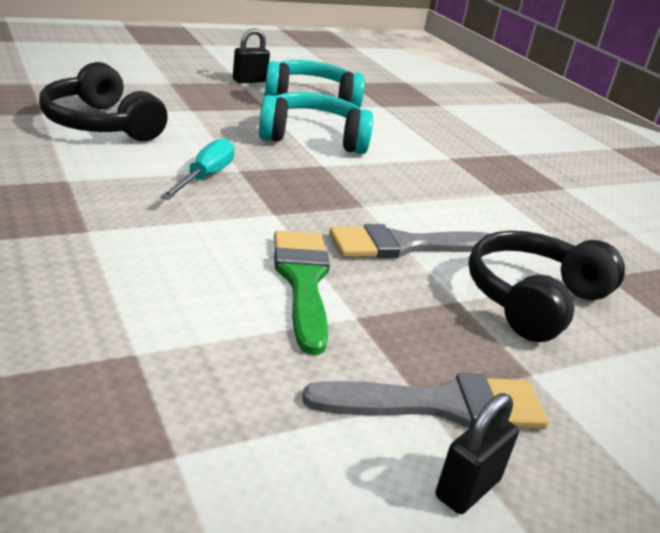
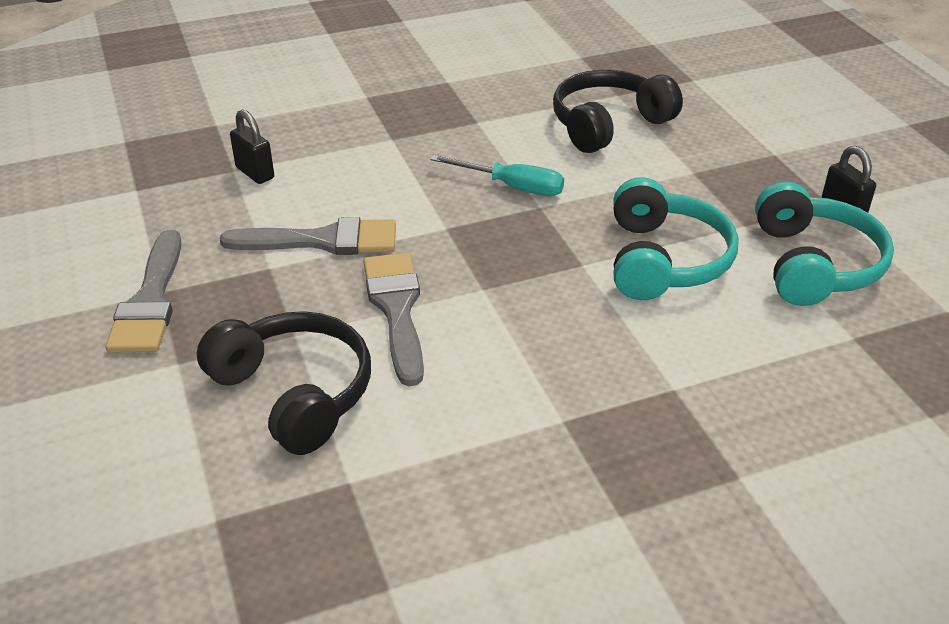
camera: 100 degrees right, 10 degrees up
green brush [274,231,330,355] -> grey brush [220,217,396,255]
black padlock [436,393,519,514] -> black padlock moved to [230,109,274,184]

